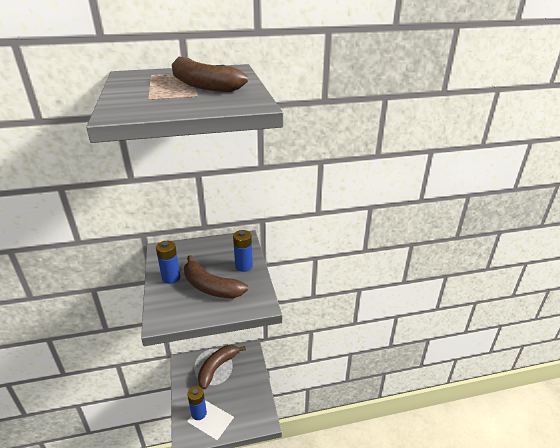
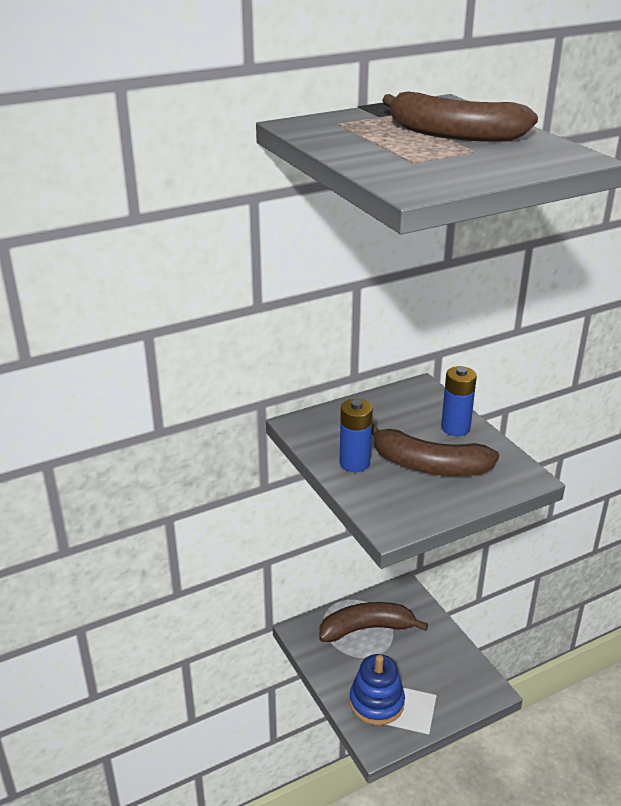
camera: 15 degrees left, 0 degrees up
blue battery [187,386,207,420] -> blue stacking toy [349,654,405,725]
brown banana [198,345,246,389] -> brown banana turned 60 degrees clockwise [319,602,428,642]

